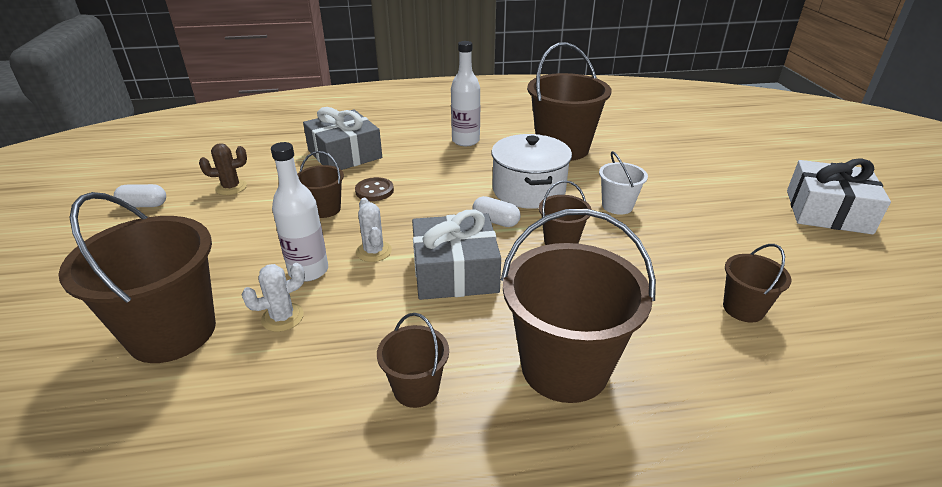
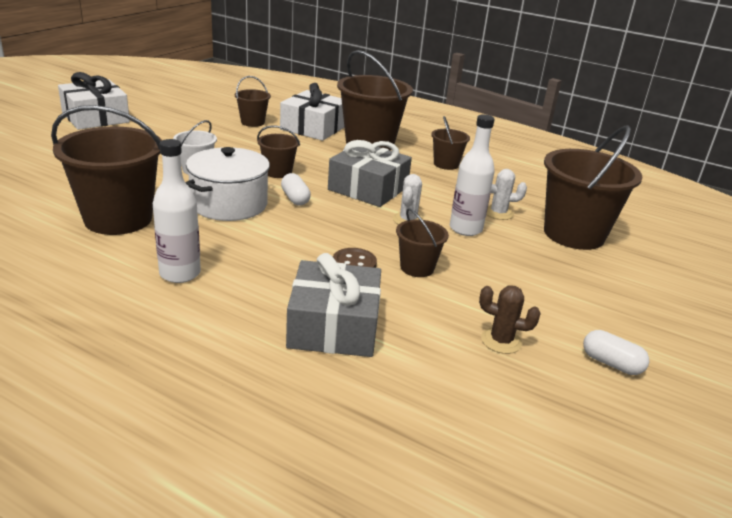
camera: 145 degrees left, 5 degrees down
none -> white gift [280,83,344,141]

